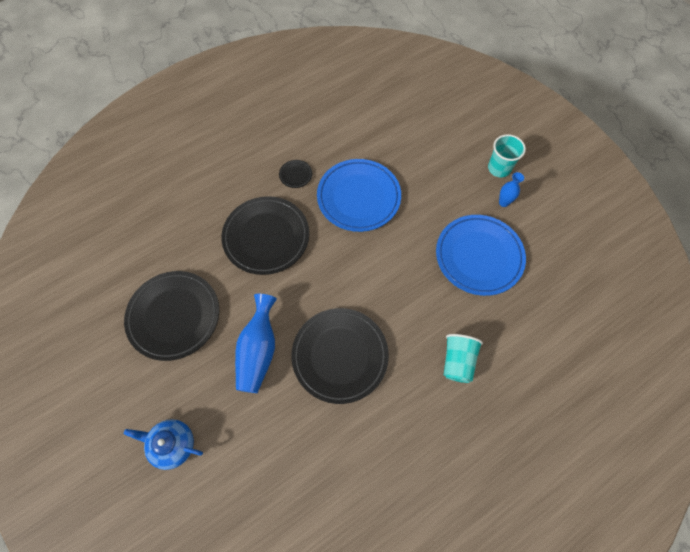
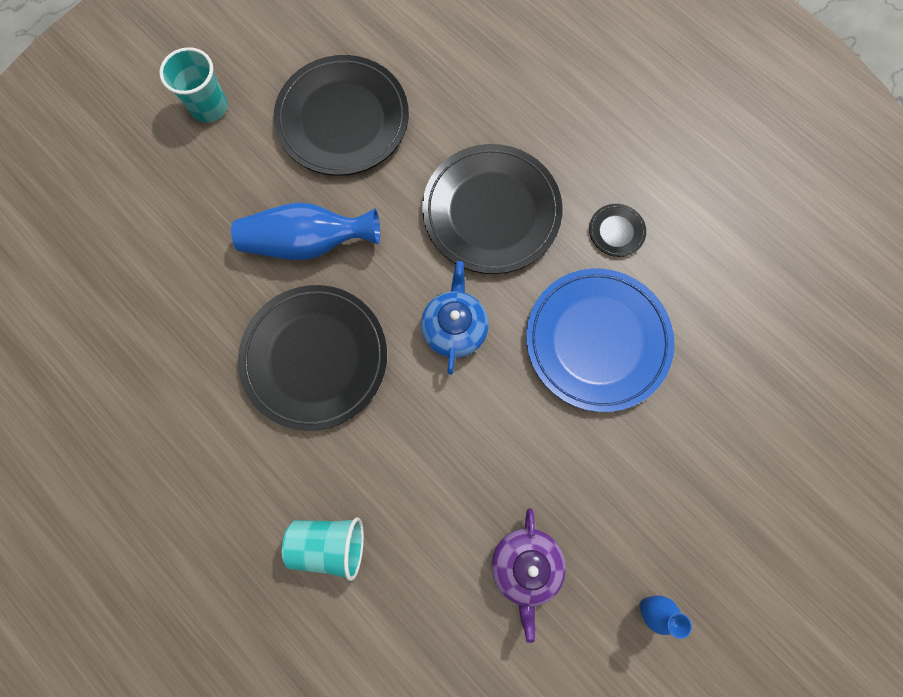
camera: 80 degrees right, 10 degrees up
blue teapot [124,419,203,470] -> blue teapot moved to [421,261,489,375]
blue plate [436,215,526,296] -> purple teapot [491,508,566,643]
turquoise cup [488,134,526,177] -> turquoise cup moved to [159,47,228,123]

